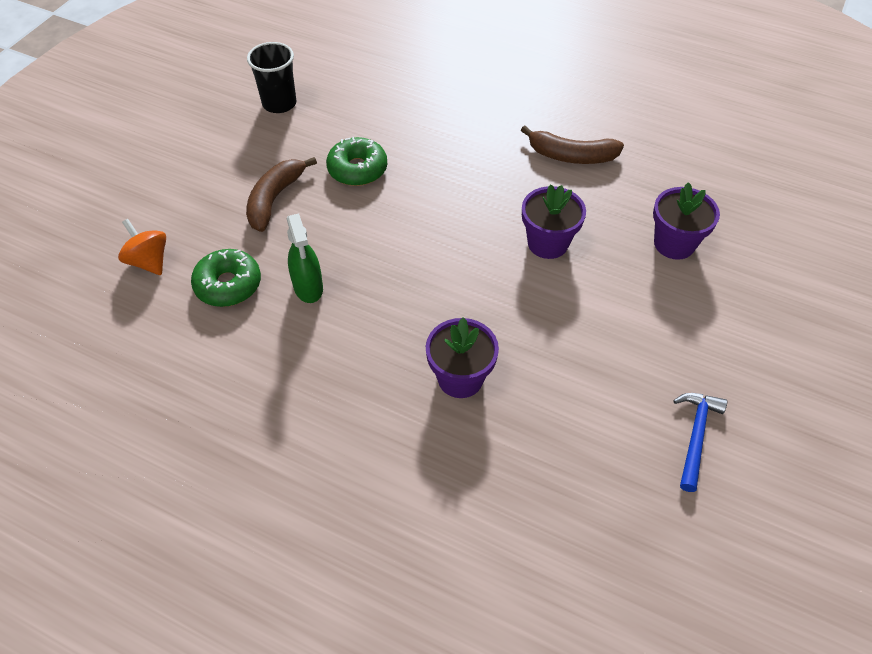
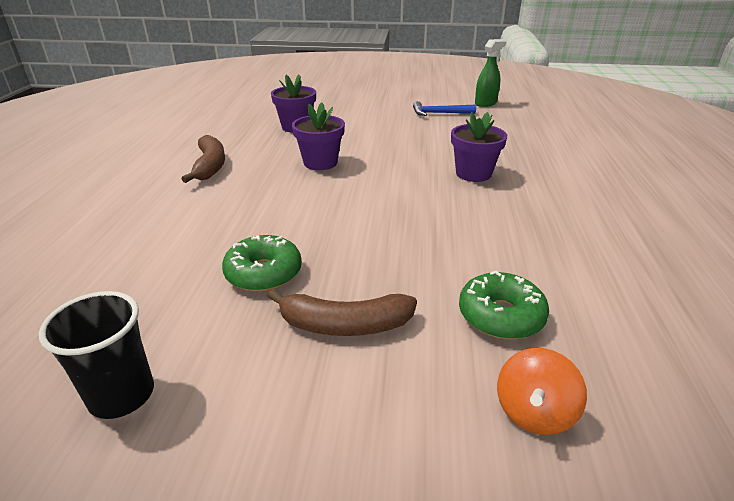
camera: 110 degrees left, 20 degrees down
green spray bottle [287,213,323,303] -> green spray bottle moved to [475,39,506,107]

